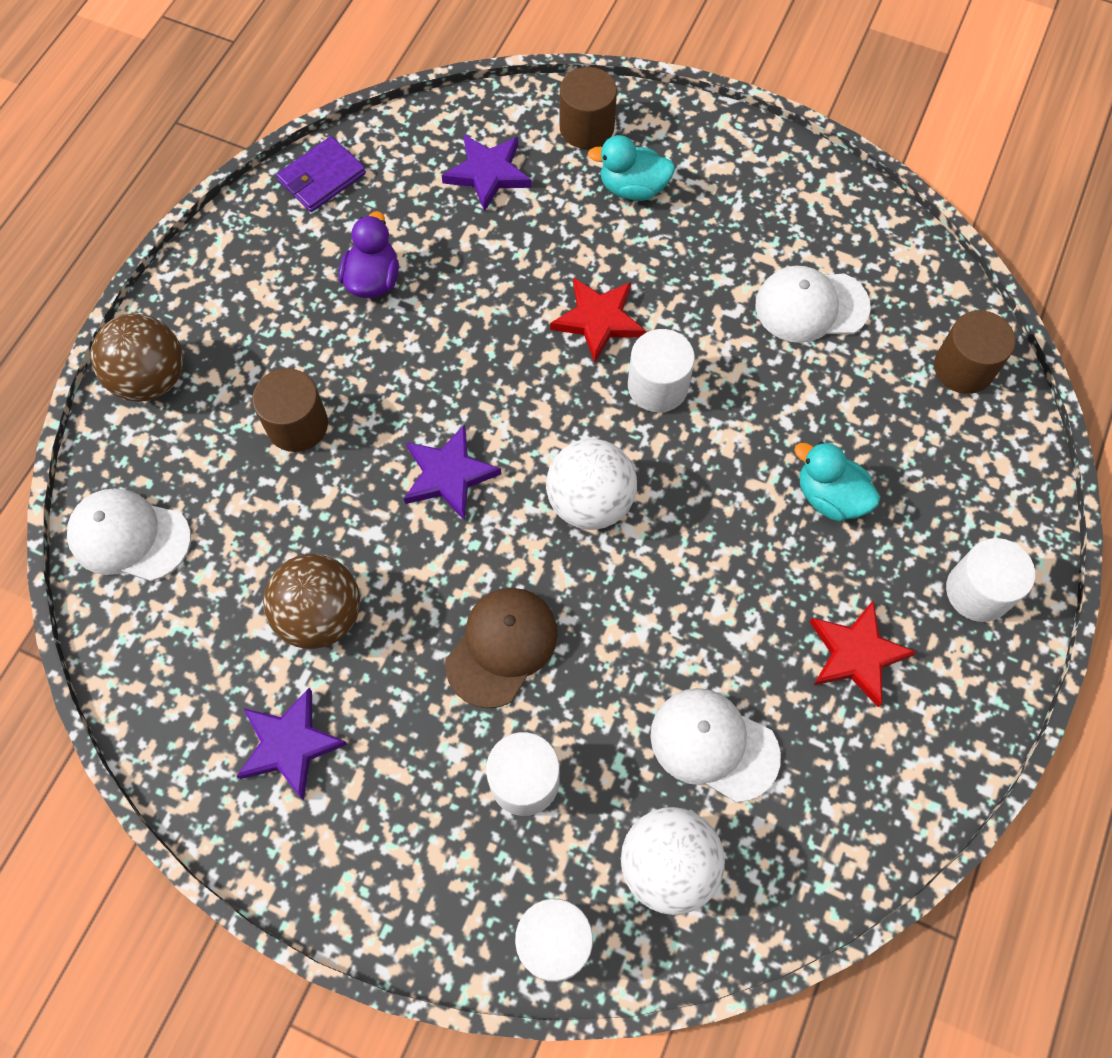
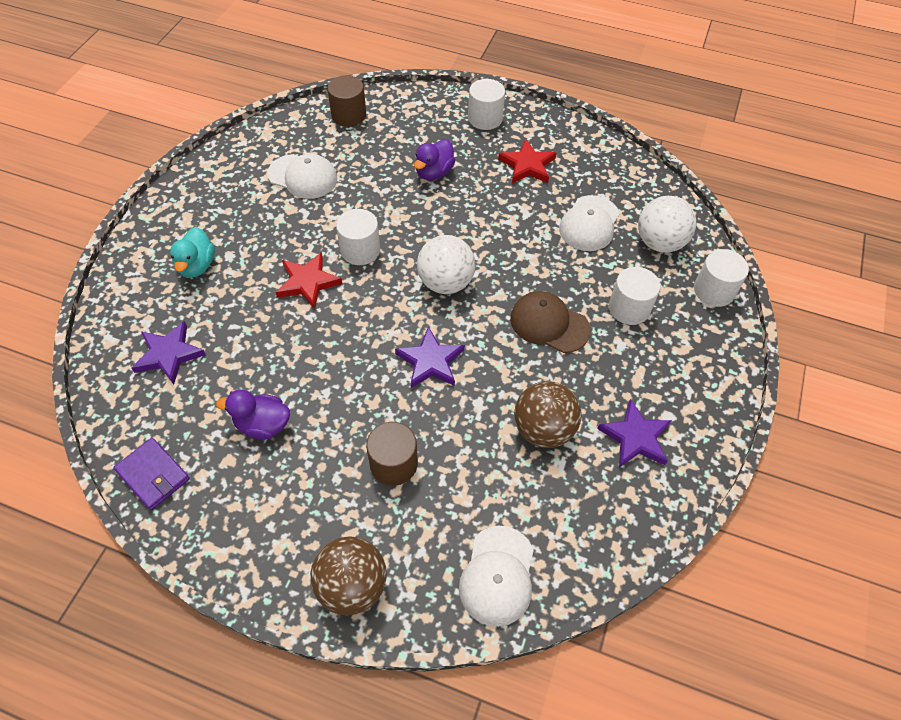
camera: 95 degrees left, 10 degrees down
brown cylinder [560,67,617,149] -> none
white cap [756,266,870,343] -> white cap turned 60 degrees counterclockwise [267,154,337,199]
turquoise duck [794,441,880,521] -> purple duck [414,139,456,180]

